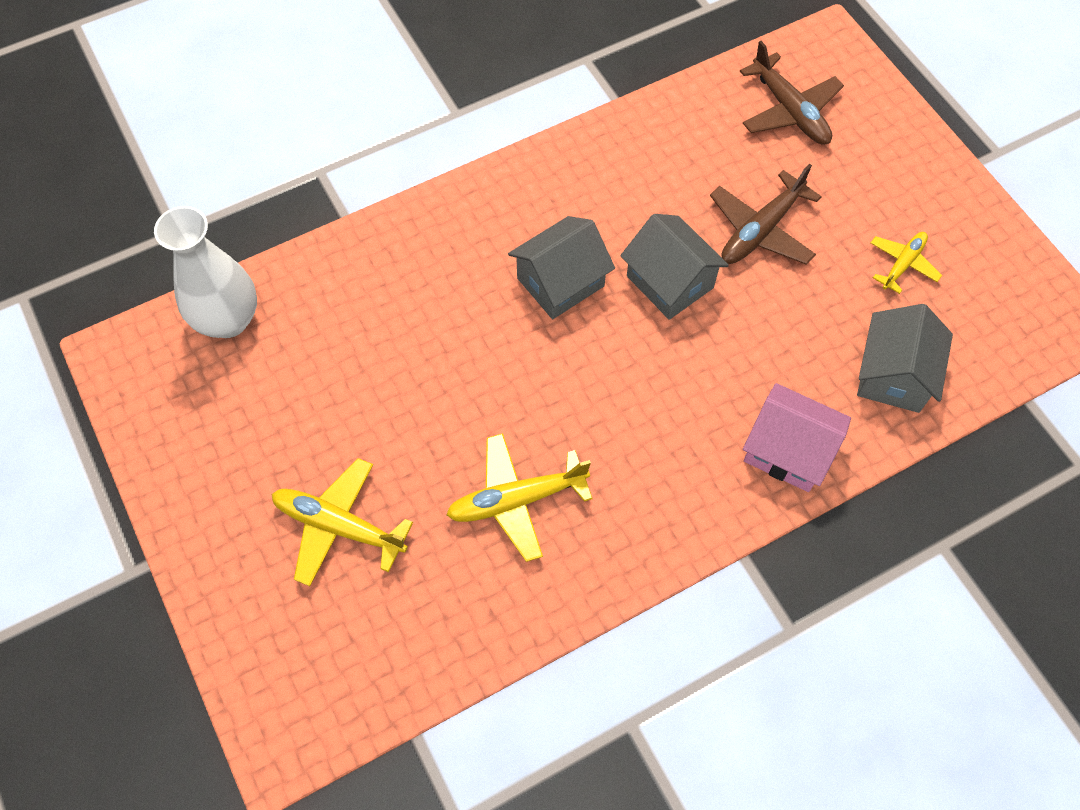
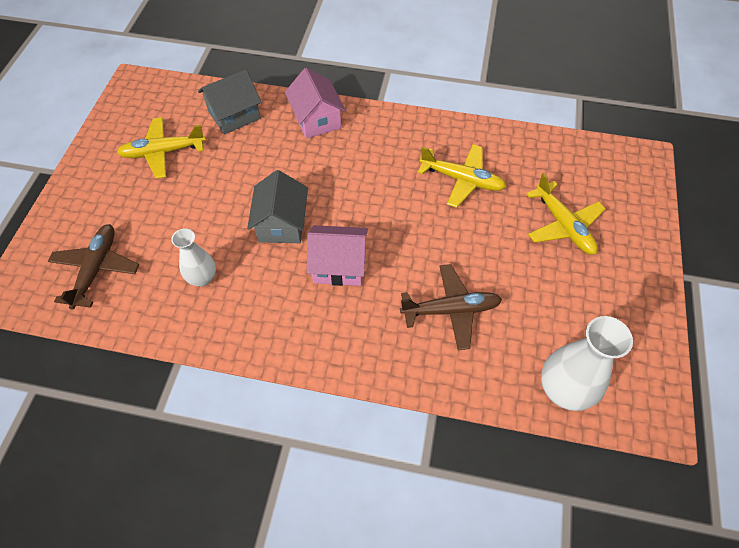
camera: 140 degrees left, 5 degrees down
grey house [508,216,615,319] -> pink house [307,225,368,286]
brown plane [710,164,822,265] -> brown plane moved to [400,264,502,350]
yellow plane [871,232,942,294] -> yellow plane [117,117,206,179], size x1.62
none -> white vase [171,228,216,286]

